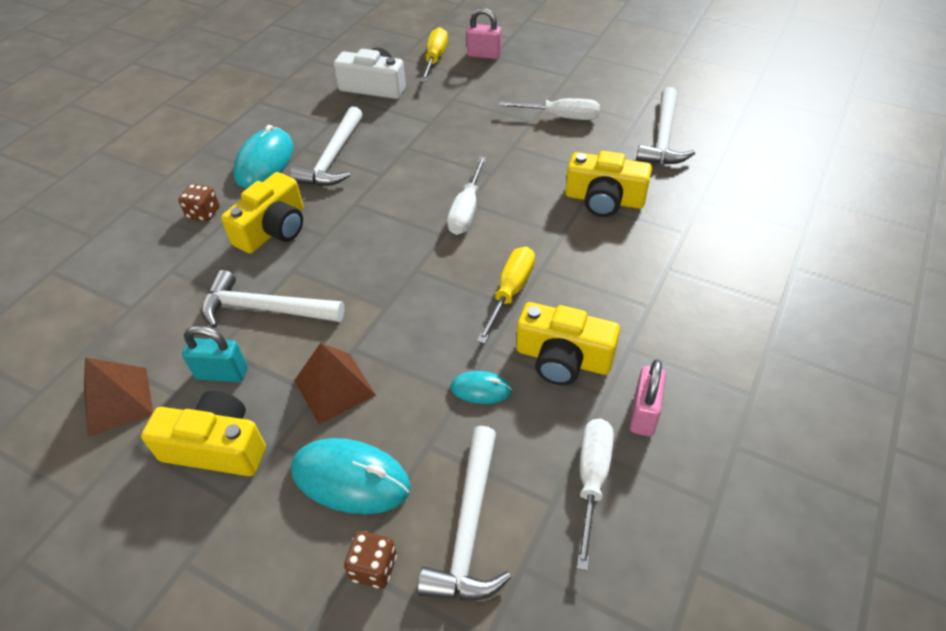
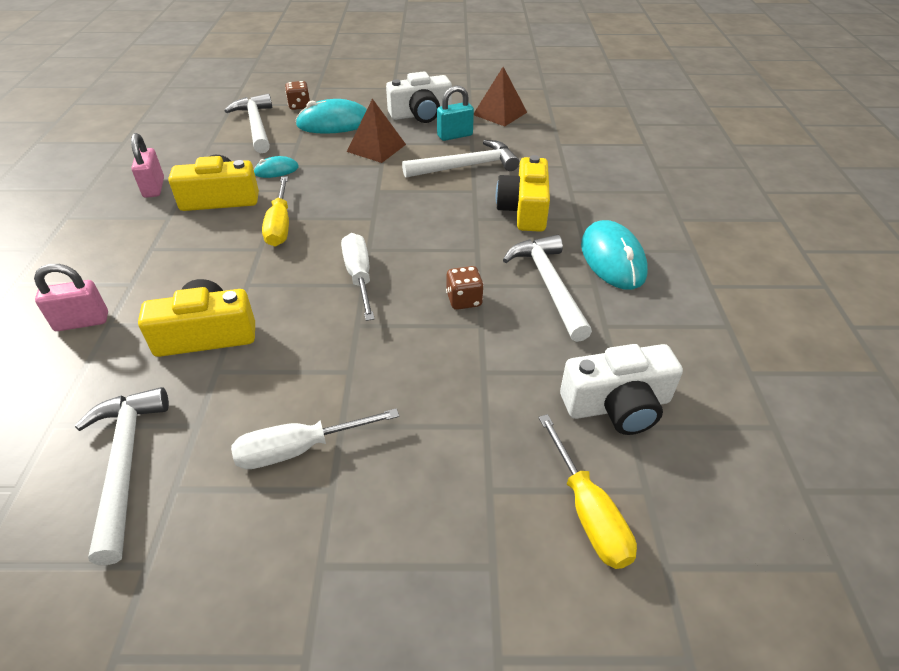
camera: 150 degrees right, 5 degrees down
yellow camera [141,390,266,476] -> white camera [386,72,452,123]
brown dice [178,184,219,222] -> brown dice moved to [446,266,484,310]
pink padlock [466,8,501,59] -> pink padlock moved to [34,264,108,331]
white screwdriver [577,419,614,571] -> none

